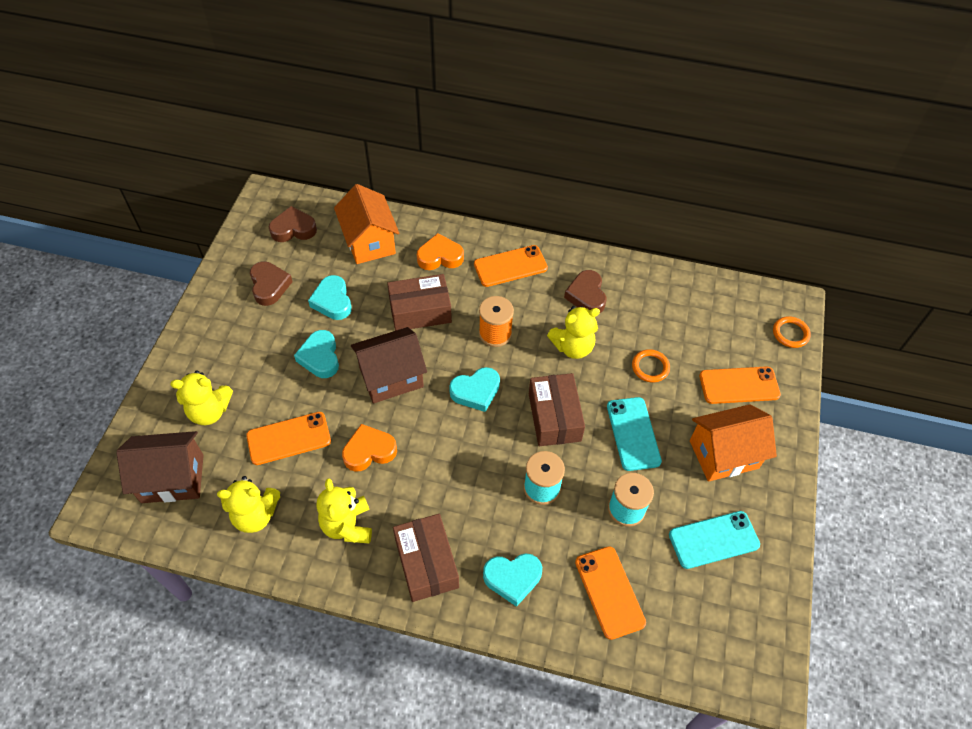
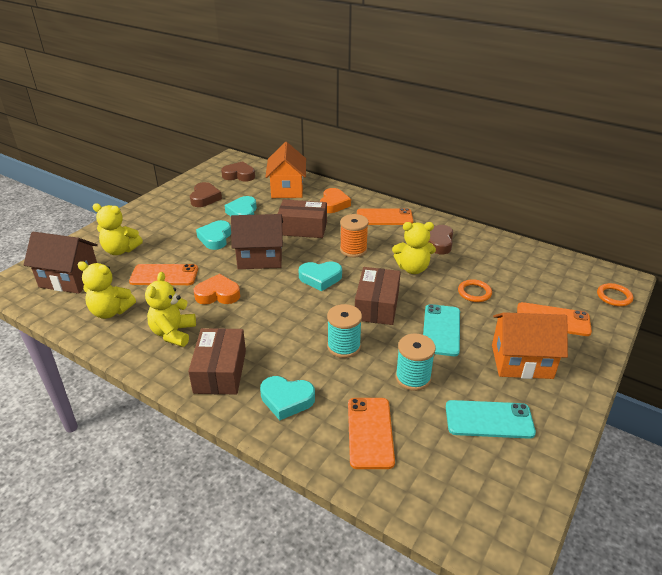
camera: 20 degrees right, 20 degrees down
orange heart [417,233,464,270] -> orange heart turned 90 degrees clockwise [320,188,351,213]

